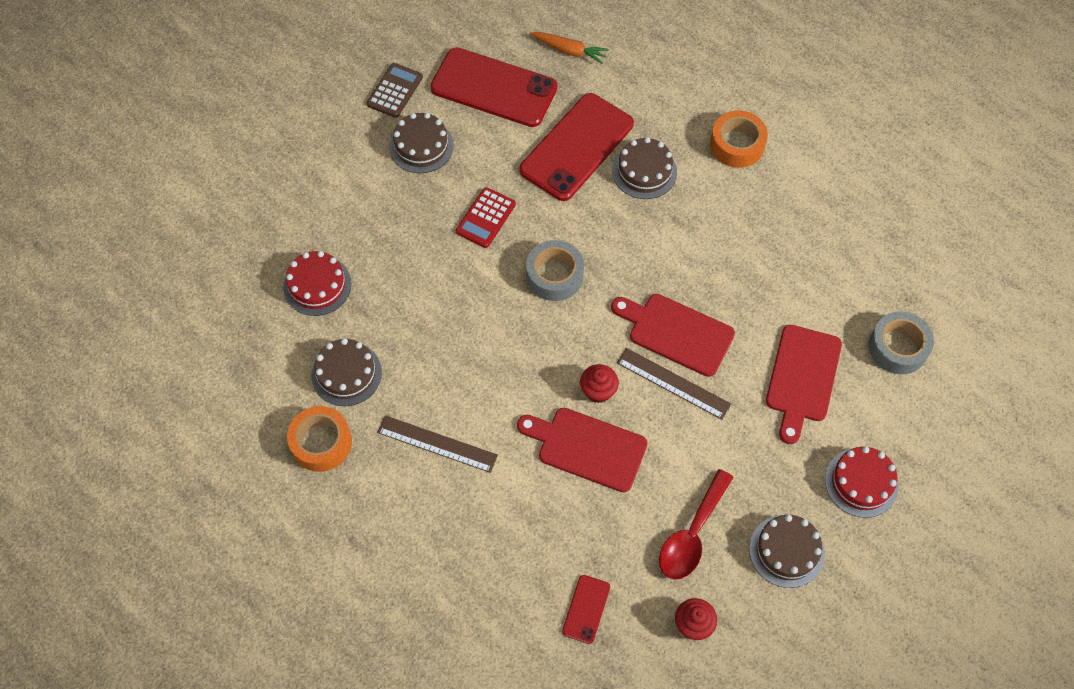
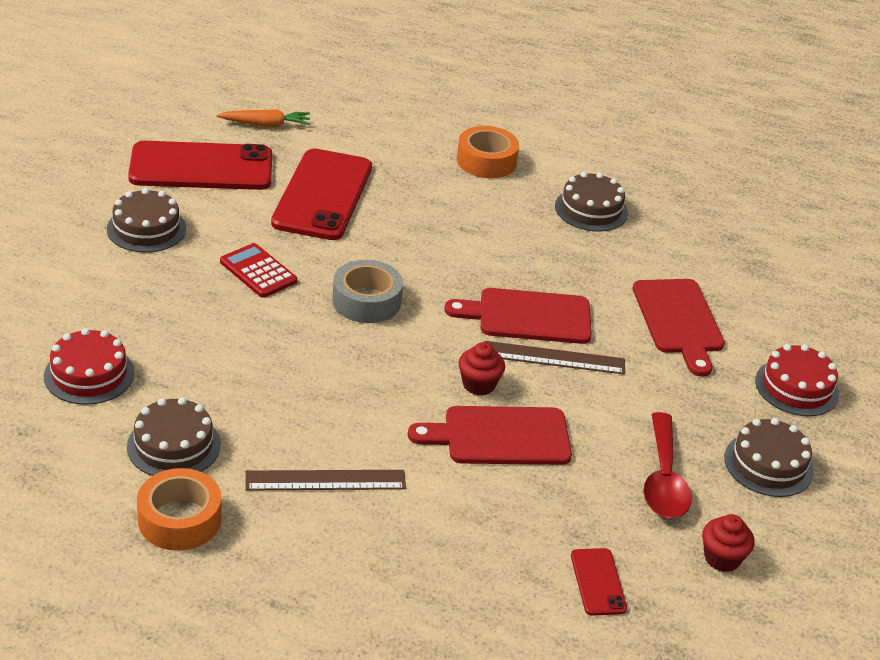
camera: 30 degrees left, 25 degrees down
brown calculator [367,63,423,118] -> none
red calculator [456,187,516,248] -> red calculator turned 135 degrees clockwise [220,243,297,298]
brown cake [612,137,677,199] -> brown cake moved to [555,172,628,232]
grey tape [869,311,934,374] -> none

